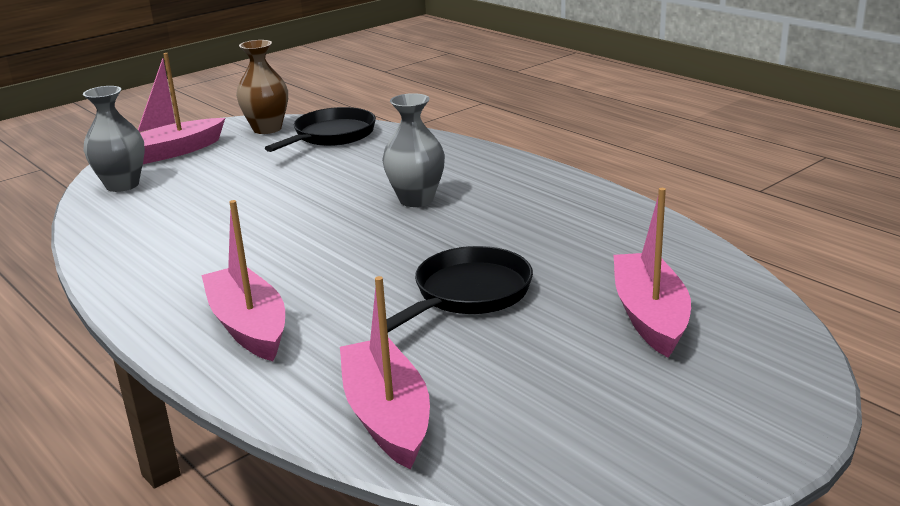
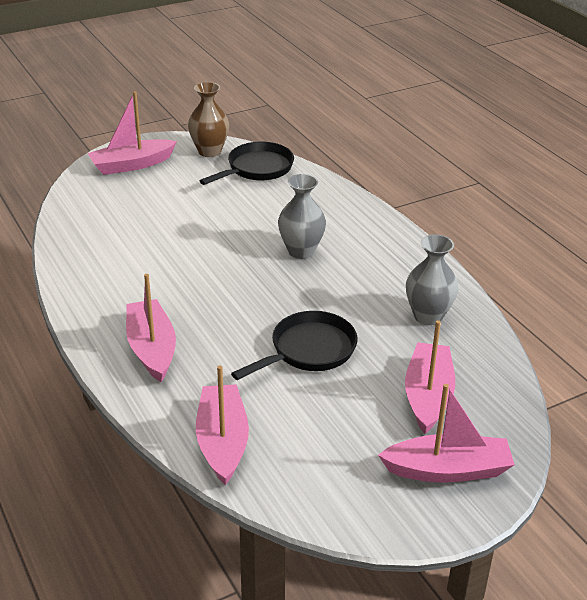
camera: 10 degrees right, 10 degrees up
grey vase [83,86,145,192] -> grey vase moved to [406,234,459,325]
none -> pink boat [378,384,515,483]

